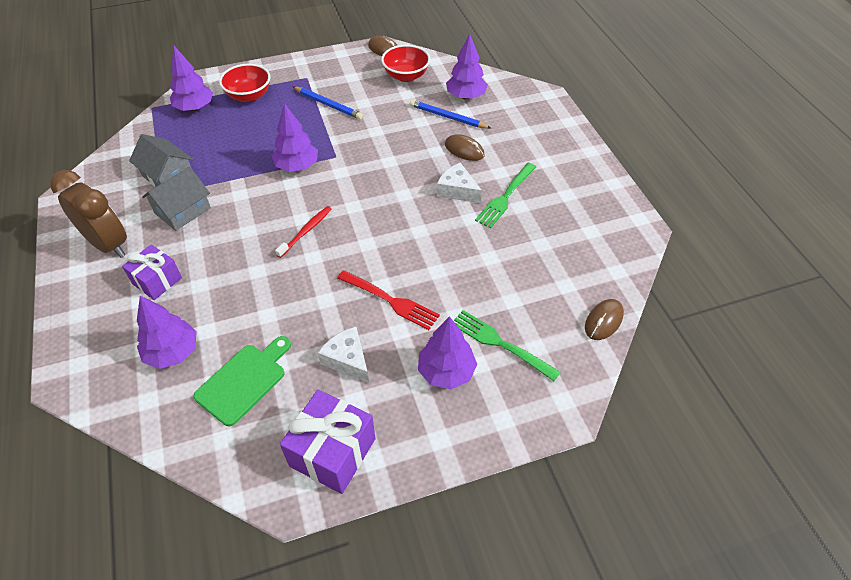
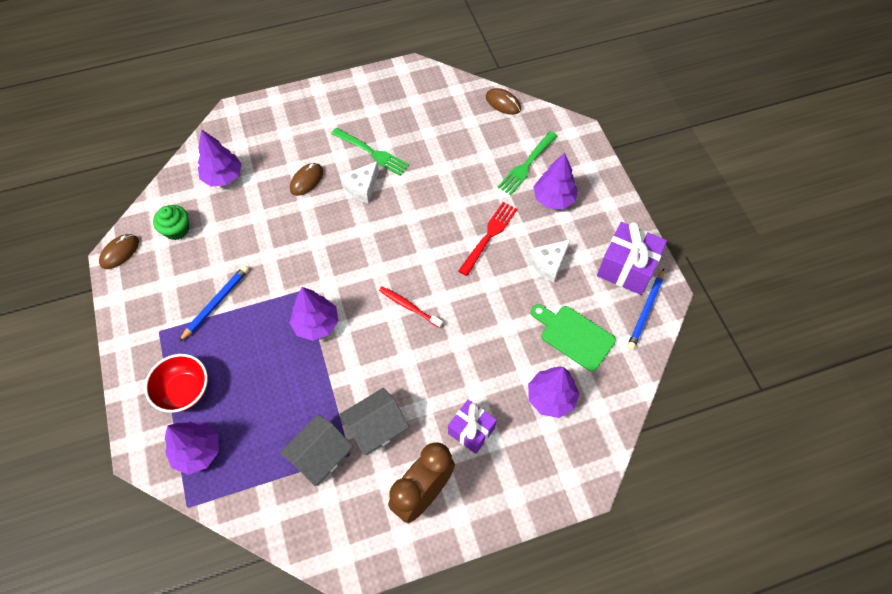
camera: 90 degrees left, 10 degrees up
grey house [142,167,211,231] -> grey house turned 75 degrees counterclockwise [339,388,409,455]
red bowl [381,45,430,82] -> green cupcake [153,205,189,240]
blue pencil [410,100,491,129] -> blue pencil moved to [627,269,664,350]

